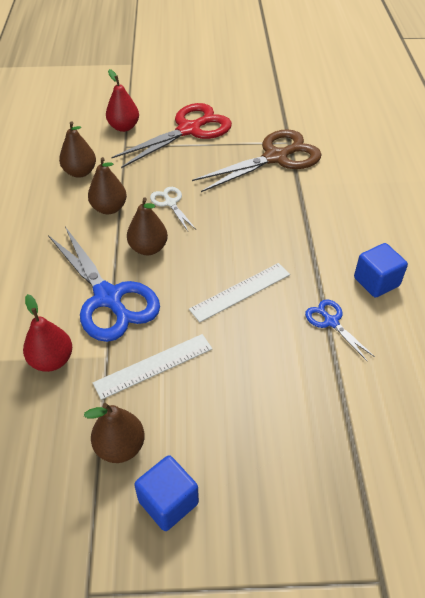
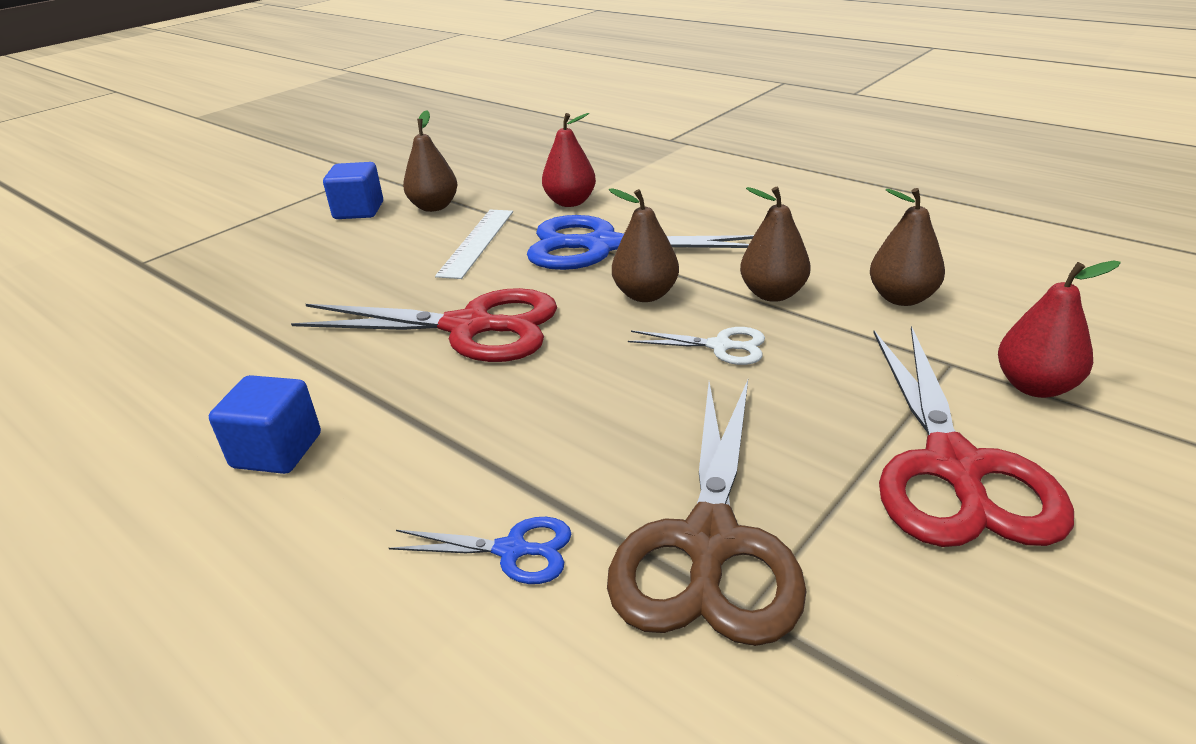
camera: 135 degrees right, 15 degrees down
white ruler [189,263,290,322] -> red scissors [291,288,557,362]
blue scissors [305,299,375,362] -> blue scissors moved to [389,517,571,584]

